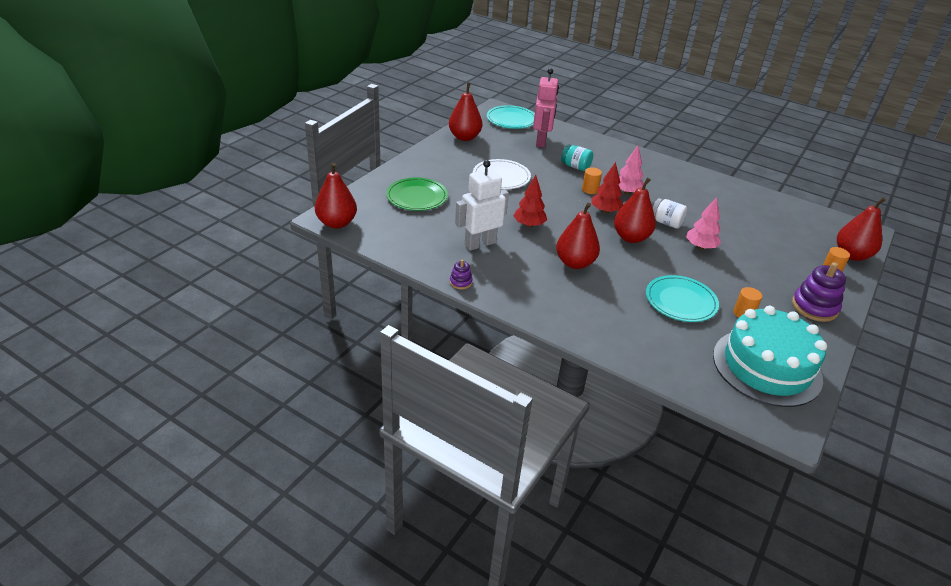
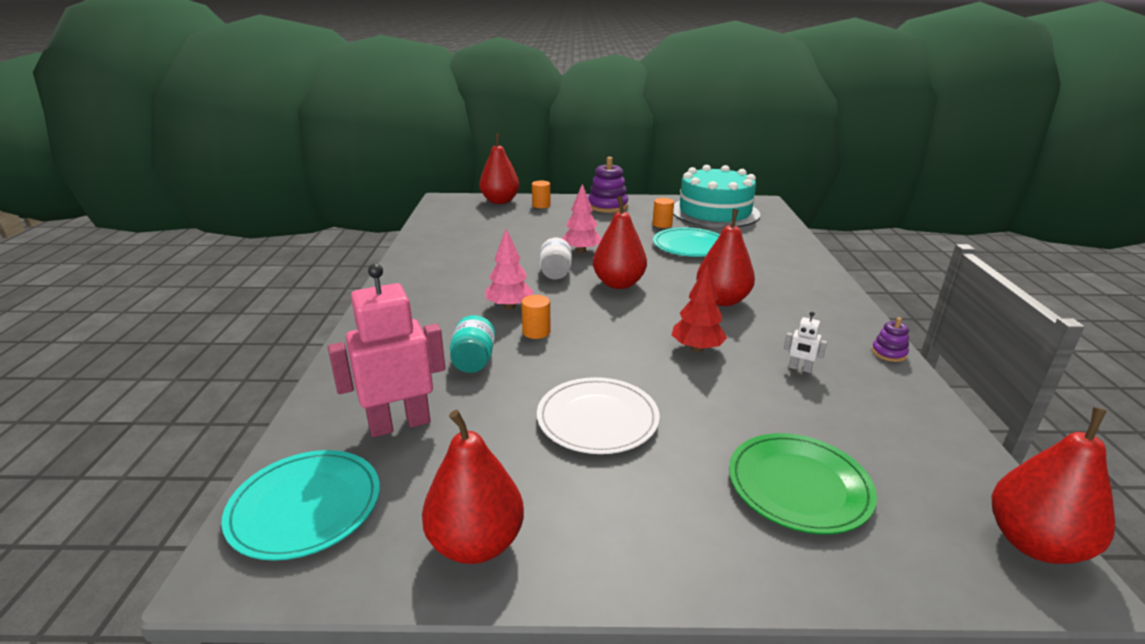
camera: 120 degrees left, 10 degrees down
white robot [455,160,509,251] -> white robot [784,312,827,373], size x0.42
red tree [591,162,624,214] -> none

